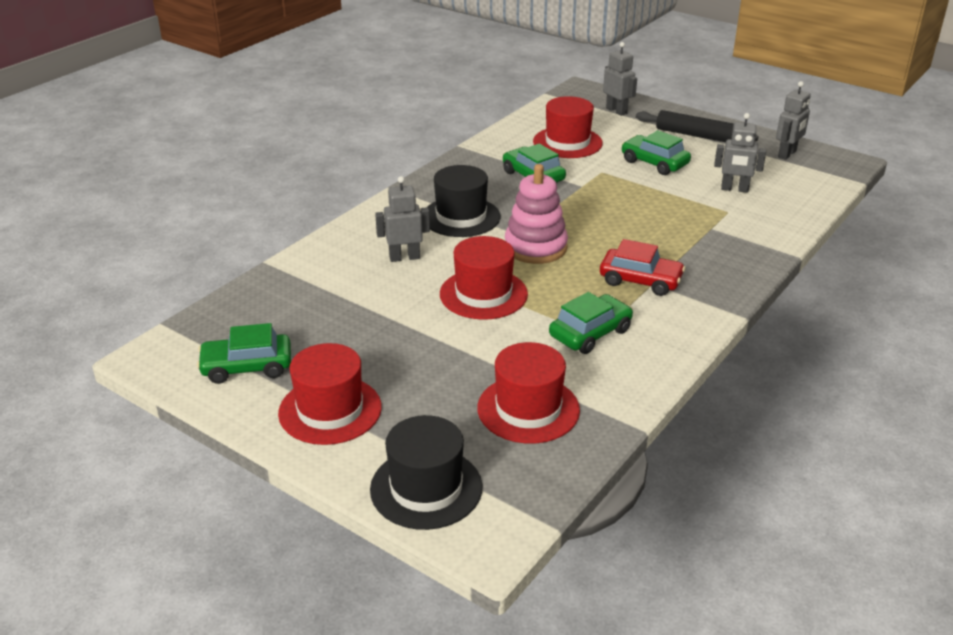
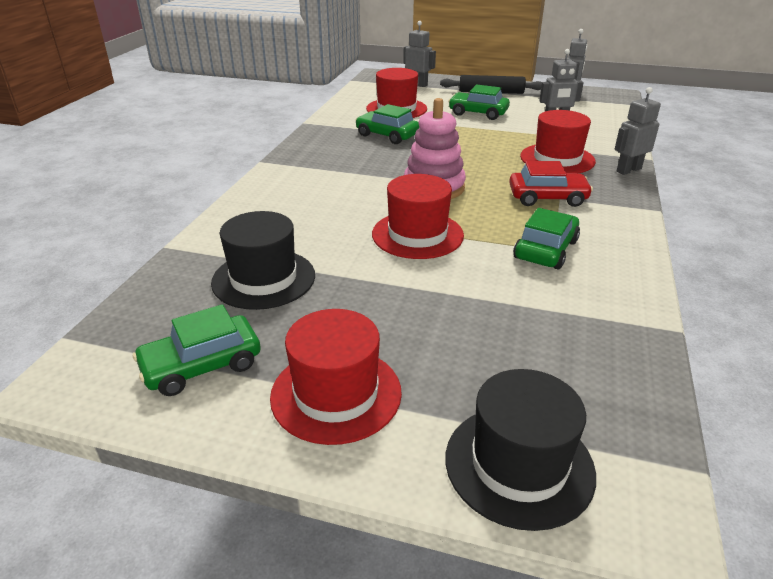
camera: 20 degrees left, 0 degrees up
grey robot [375,176,430,262] -> grey robot moved to [615,87,661,175]
black hat [427,165,500,237] -> black hat moved to [211,211,315,310]
red hat [477,342,580,444] -> red hat moved to [520,110,596,173]

